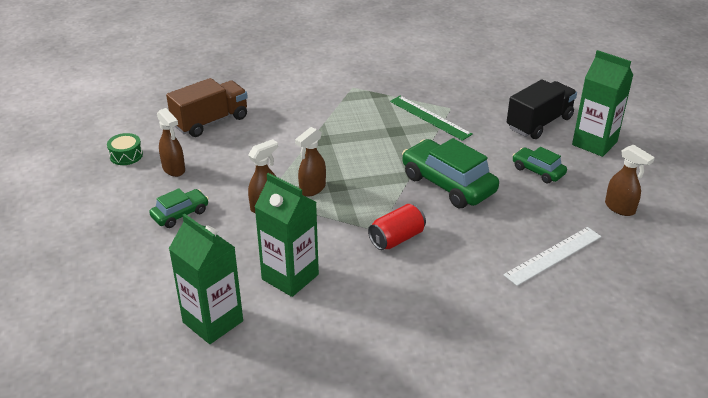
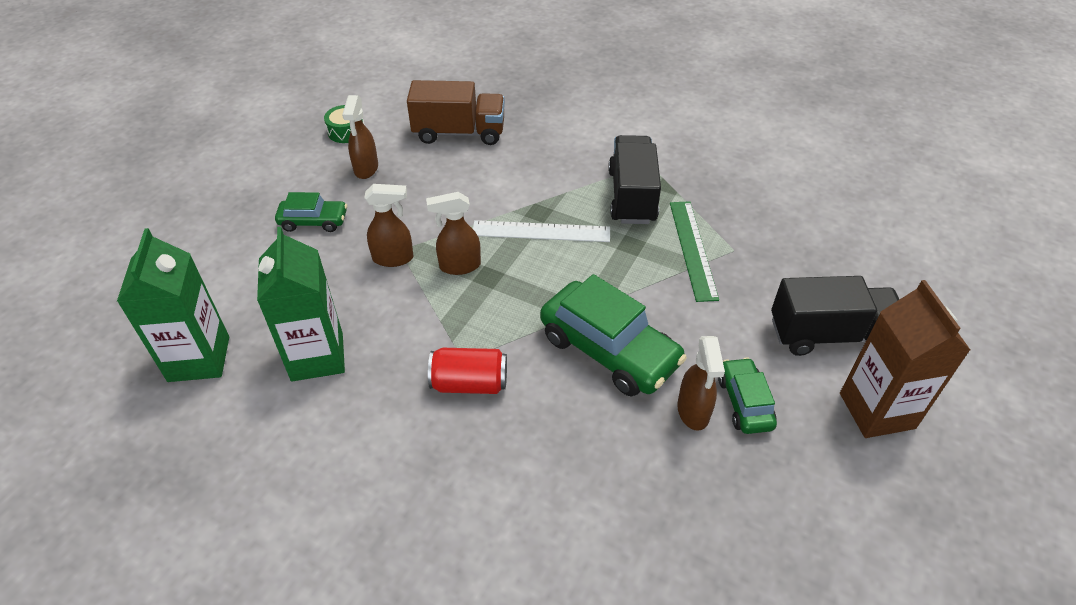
camera: 40 degrees right, 10 degrees up
green car [402,138,499,208] -> green car turned 135 degrees clockwise [540,274,687,397]
white ruler [503,227,602,286] -> white ruler moved to [473,220,610,242]
green carton [572,50,633,157] -> brown carton [840,280,970,438]
brown spray bottle [605,145,655,216] -> brown spray bottle moved to [677,336,725,431]
none -> black truck [608,135,661,224]

